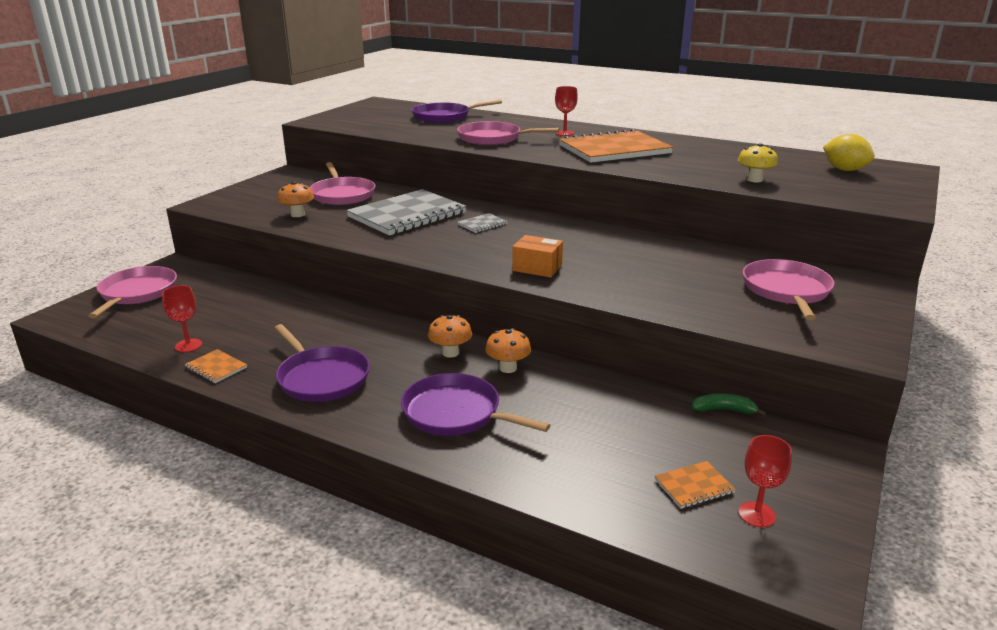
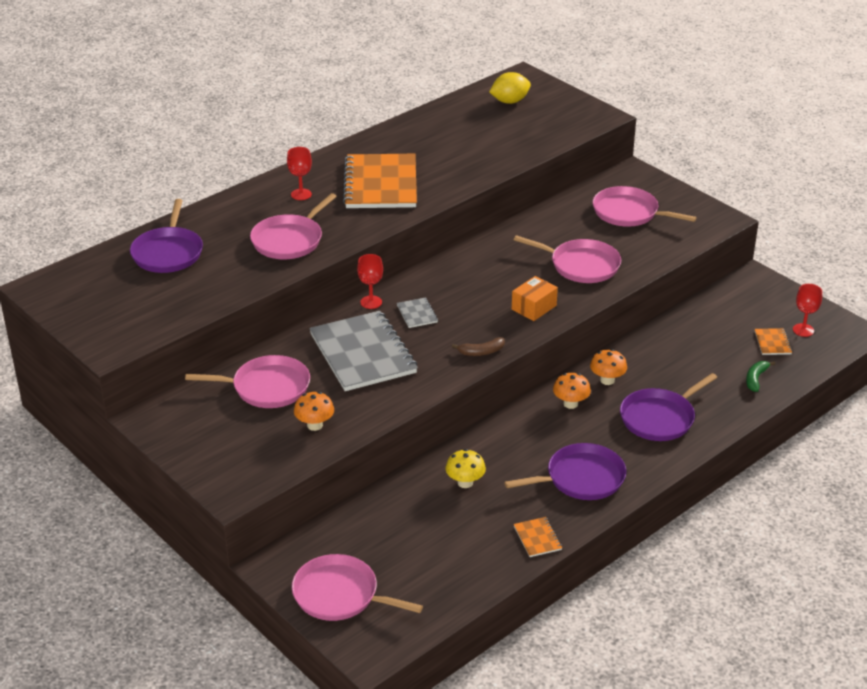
camera: 70 degrees left, 10 degrees up
red goblet [162,285,202,352] -> red goblet moved to [357,254,383,309]
orange notebook [185,349,247,383] -> orange notebook turned 75 degrees counterclockwise [514,517,562,557]
green banana [692,393,766,417] -> green banana moved to [746,361,775,392]
yellow mushroom [738,143,778,182] -> yellow mushroom moved to [446,449,486,488]
none -> brown banana [452,337,505,356]
none -> pink pan [514,235,621,283]

